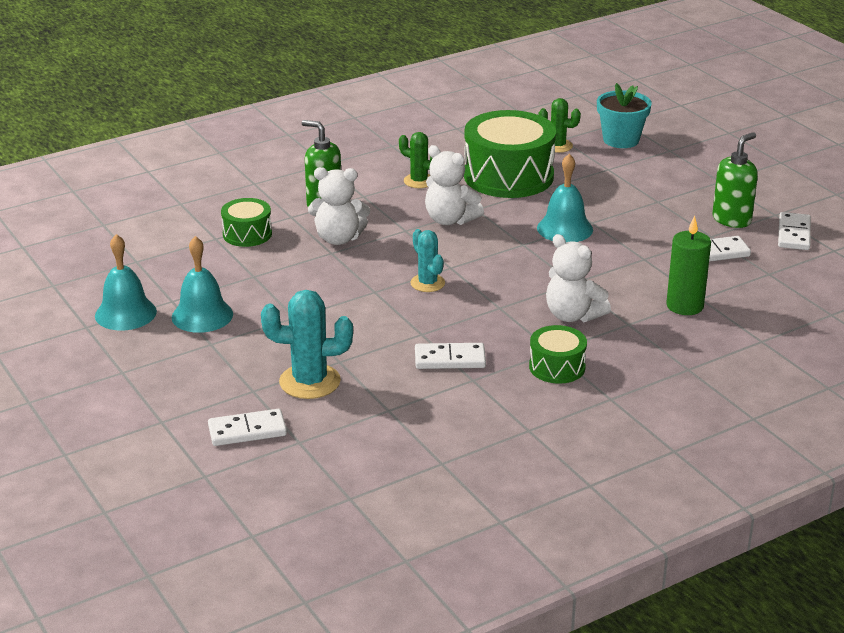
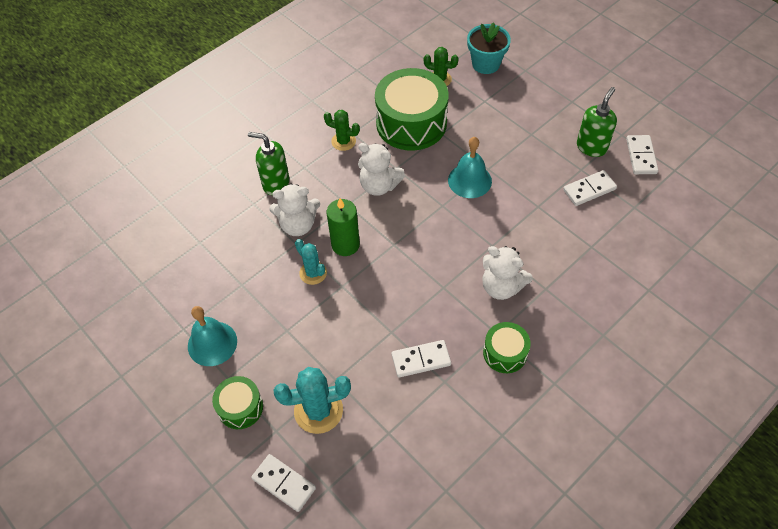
camera: 10 degrees left, 25 degrees up
turquoise bell [95,234,157,330] -> none
white domino [208,409,287,446] -> white domino turned 60 degrees clockwise [251,454,316,512]
green drum [221,198,272,247] -> green drum moved to [212,376,263,429]
turquoise cactus [410,229,445,292] -> turquoise cactus moved to [295,239,327,285]
green candle [666,216,711,315] -> green candle moved to [327,198,360,256]

